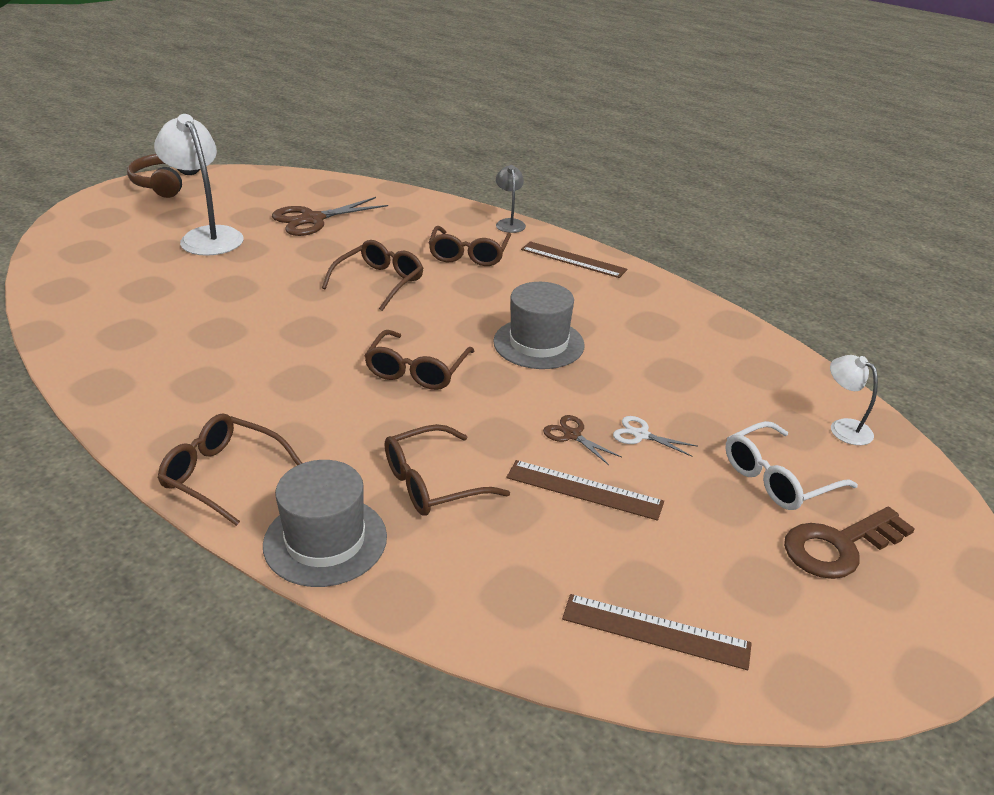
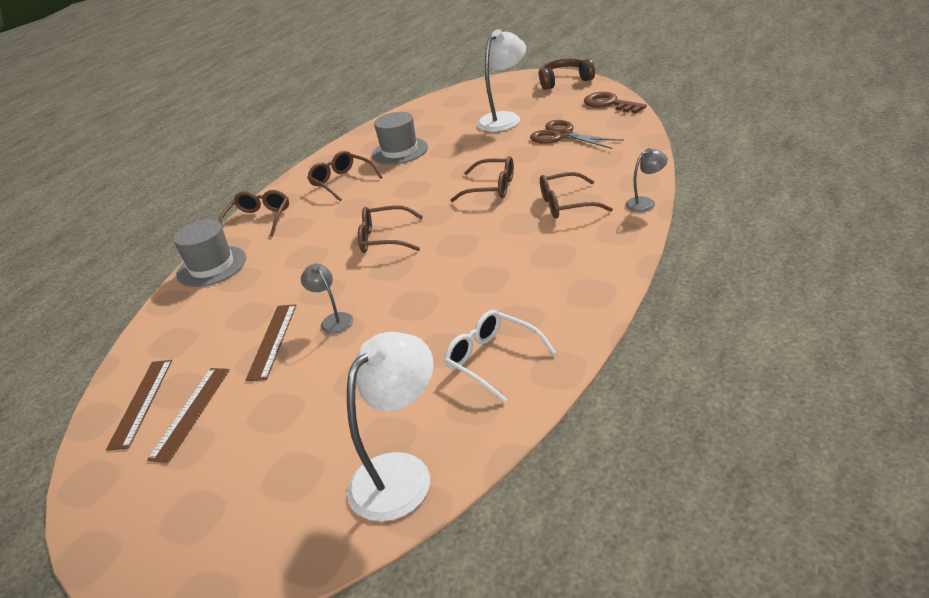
camera: 80 degrees right, 0 degrees up
brown glasses [385,424,510,516] -> brown glasses moved to [307,151,383,201]
grey hat [493,282,585,369] -> grey hat moved to [372,112,428,165]
brown ruler [521,241,627,278] -> brown ruler moved to [147,368,230,463]
brown scissors [543,415,621,465] -> grey lamp [301,264,353,334]
white scissors [613,416,698,457] -> none
white glasses [725,421,858,510] -> white glasses moved to [444,310,556,402]
brown key [784,507,915,579] -> brown key moved to [584,92,647,113]
white lamp [830,355,878,445] -> white lamp [347,332,433,522], size x1.93

